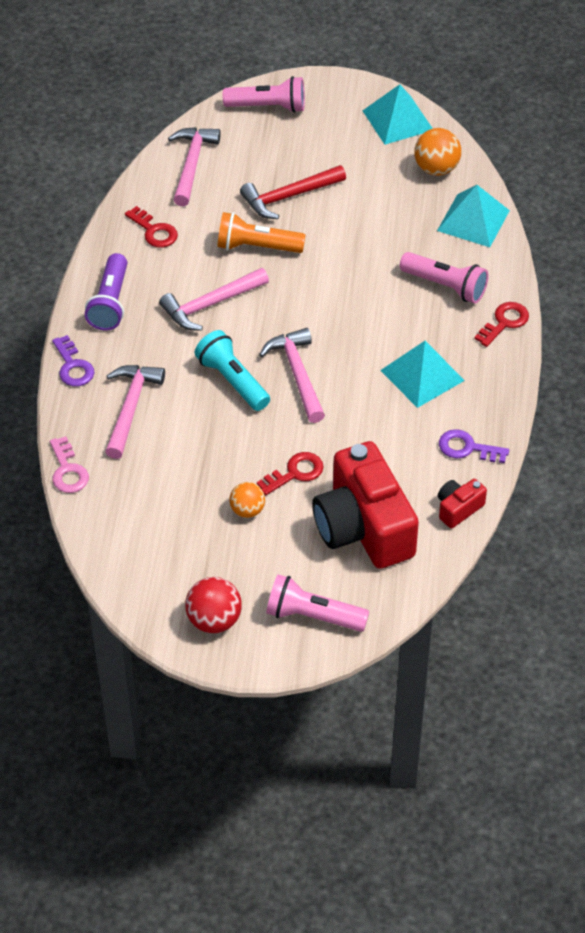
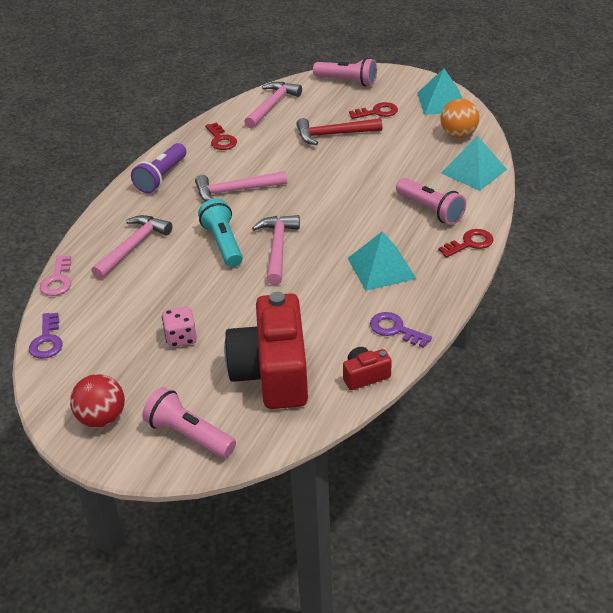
camera: 20 degrees right, 10 degrees down
purple key [52,335,94,386] -> purple key moved to [29,312,63,359]
orange flashlight [218,212,306,253] -> none
orange ball [229,482,265,518] -> pink dice [162,307,197,348]
red key [257,452,324,495] -> red key moved to [349,102,398,119]

